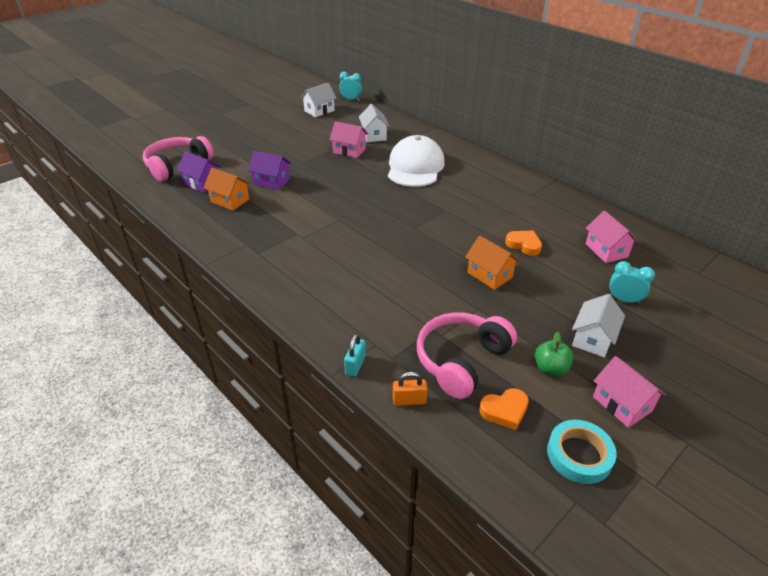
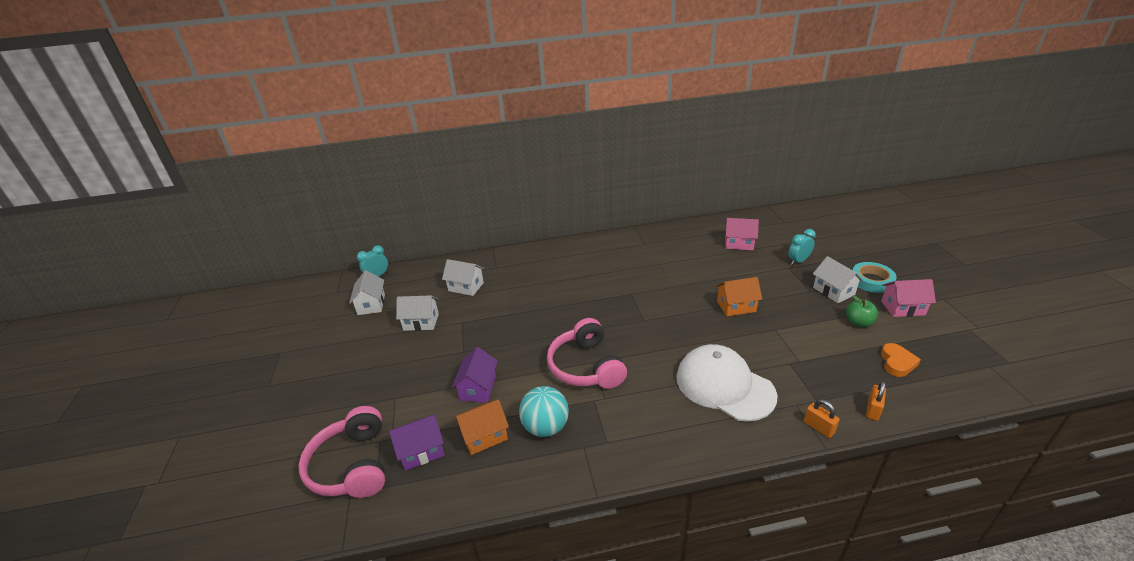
camera: 55 degrees left, 5 degrees down
purple house [248,151,291,190] -> purple house turned 45 degrees counterclockwise [452,347,498,403]
pink house [329,122,368,158] -> none
turquoise padlock [344,334,366,377] -> orange padlock [803,399,840,438]
white cap [388,135,445,187] -> white cap moved to [676,344,778,422]
pink headphones [417,312,517,399] -> pink headphones moved to [547,318,627,389]
orange heart [505,231,542,256] -> none
turquoise tape [547,420,617,484] -> turquoise tape moved to [853,262,897,293]
none -> white house [396,295,439,331]
none -> turquoise ball [519,386,569,437]

